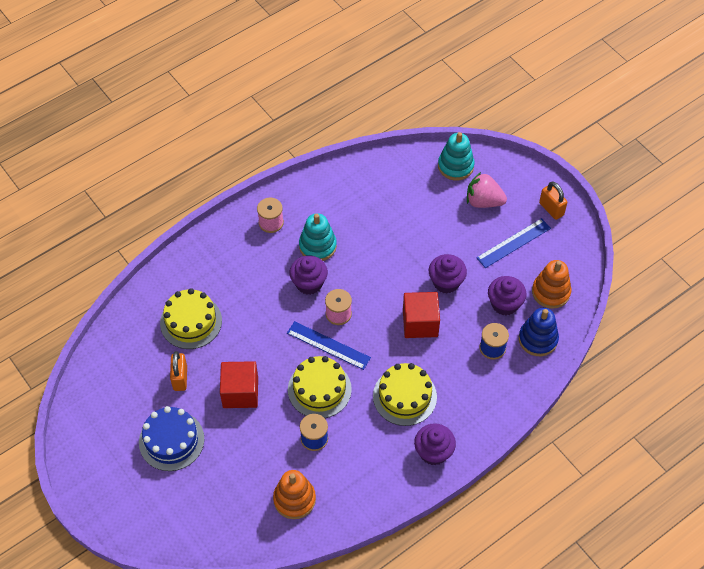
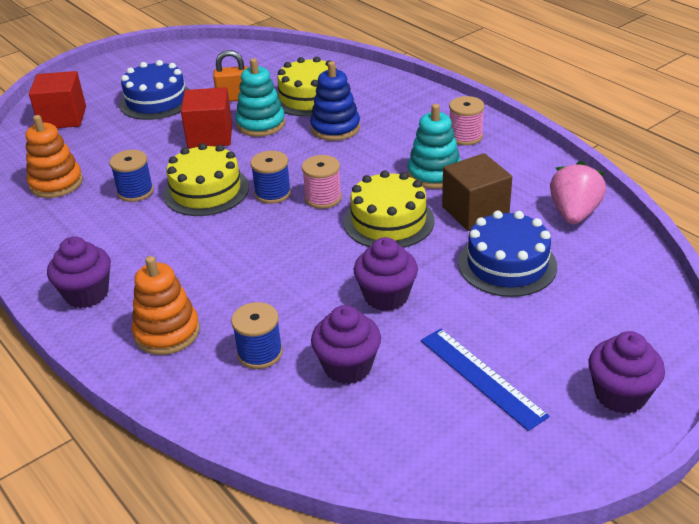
camera: 90 degrees right, 20 degrees down
blue ruler [287,321,371,370] -> blue spool [250,151,291,204]
purple cupcake [289,255,328,295] -> purple cupcake moved to [588,331,665,414]
yellow cake [373,363,437,426] -> yellow cake moved to [343,170,435,248]
red cube [403,292,440,338] -> red cube moved to [29,71,86,128]
turquoise stacking toy [438,132,475,180] -> turquoise stacking toy moved to [236,58,285,137]
pink strawberry [467,172,507,208] -> pink strawberry moved to [550,161,606,224]
blue stacking toy [519,308,559,356] -> blue stacking toy moved to [310,61,360,141]
orange stacking toy [532,260,571,309] -> orange stacking toy moved to [132,256,200,355]
orange padlock [539,181,568,220] -> none
none -> brown cube [442,153,512,231]
none -> blue cake [458,211,557,297]

